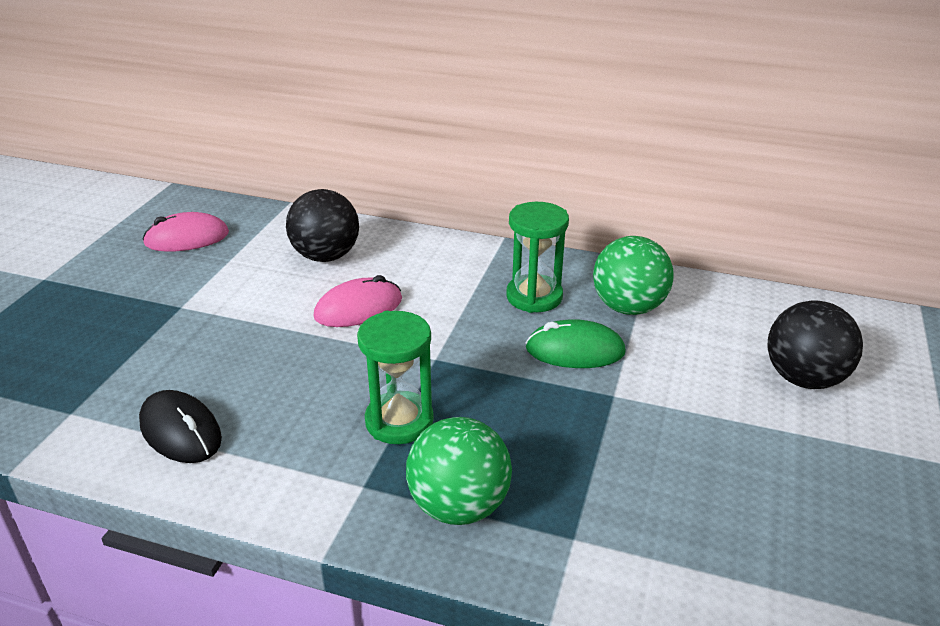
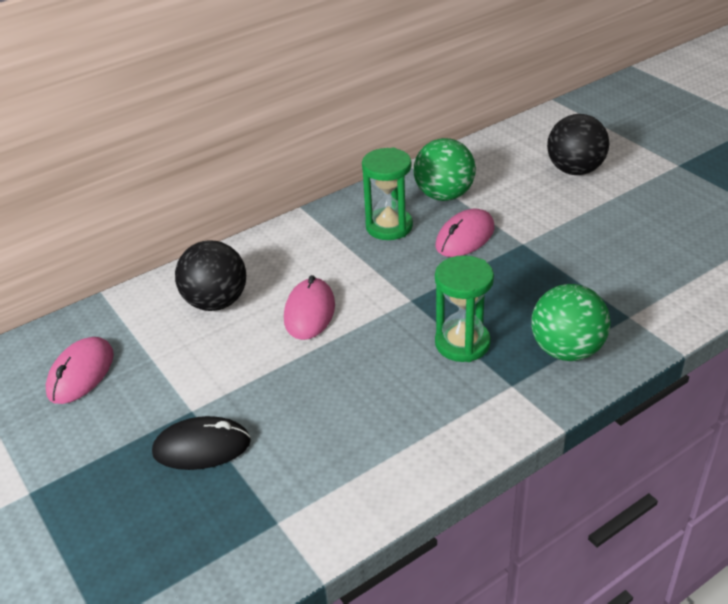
camera: 50 degrees left, 5 degrees up
black mouse [139,390,222,463] -> black mouse moved to [152,416,251,470]
green mouse [526,319,626,368] -> pink mouse [436,209,495,257]

